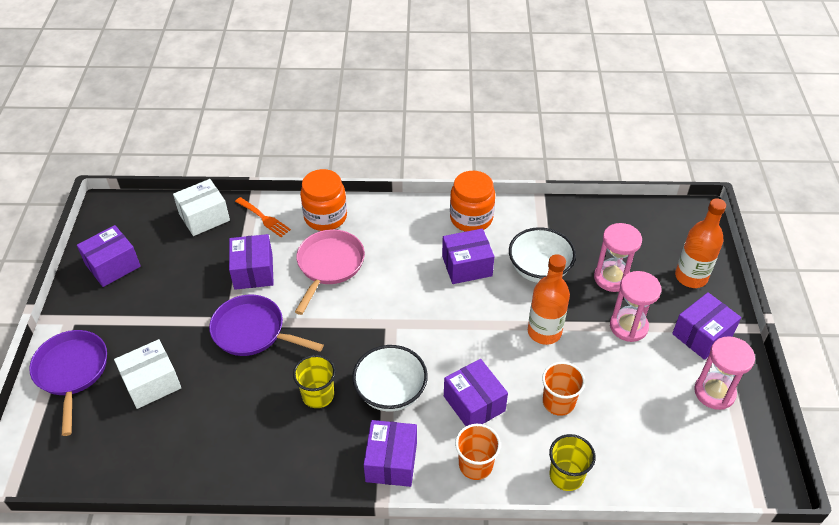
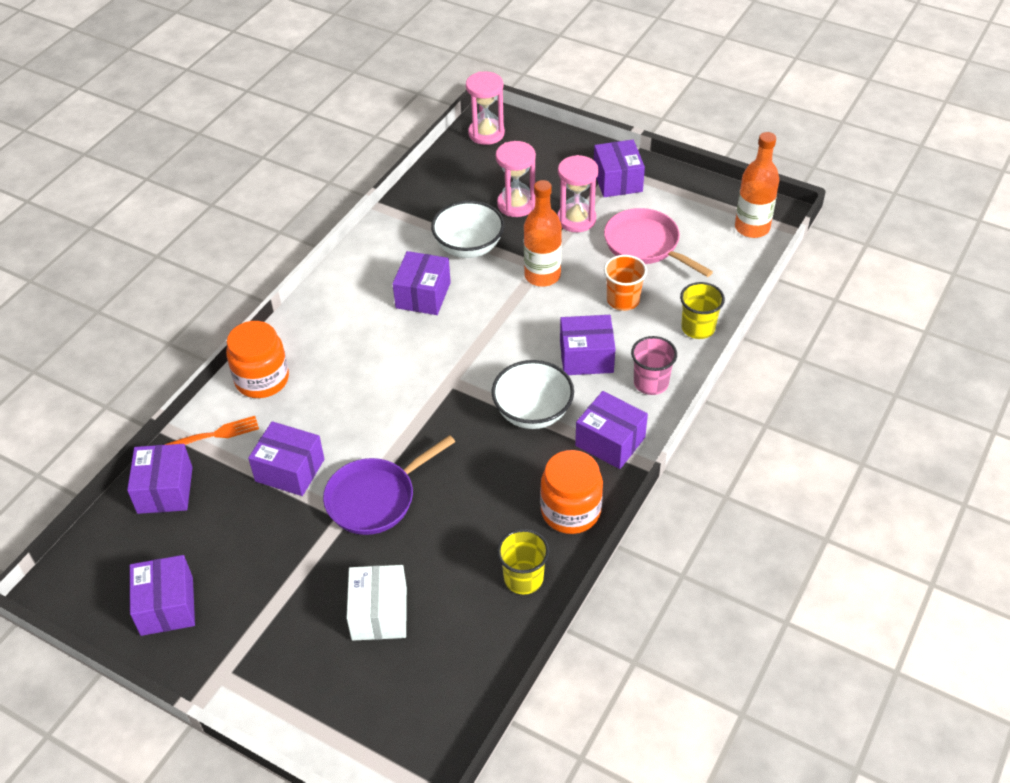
camera: 60 degrees left, 0 degrees up
purple pan [29,330,107,436] -> none
white box [173,179,230,236] -> purple box [127,444,193,514]
yellow cup [293,355,336,408] -> yellow cup moved to [497,529,549,595]
pink pan [295,229,365,315] -> pink pan moved to [604,208,713,277]
orange jar [450,171,495,232] -> orange jar moved to [540,450,603,534]
orange cup [455,424,501,480] -> pink cup [631,336,677,395]
orange bottle [675,198,726,288] -> orange bottle moved to [735,132,779,238]
pink hourglass [694,336,755,410] -> pink hourglass moved to [466,71,505,145]

